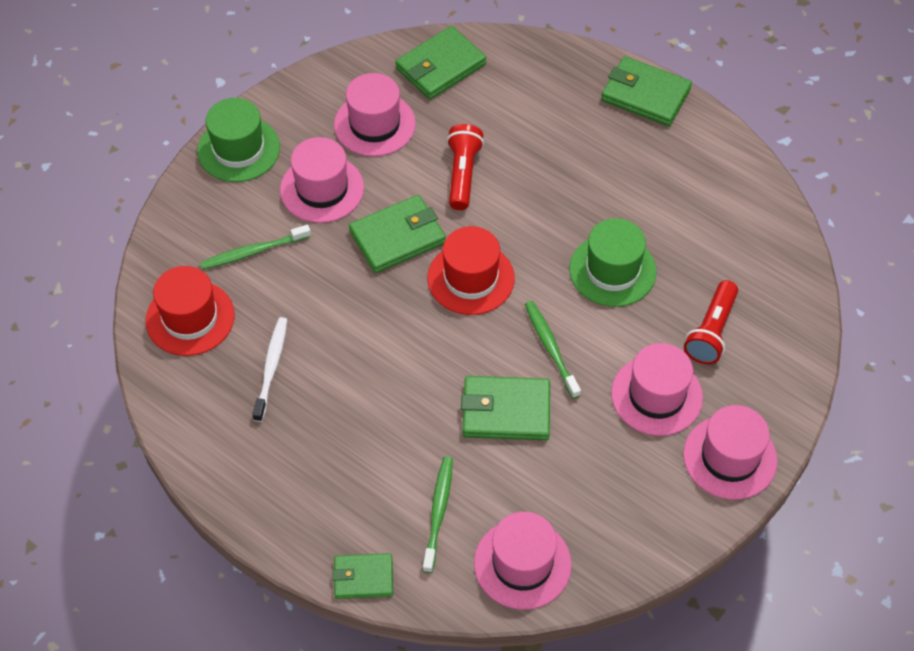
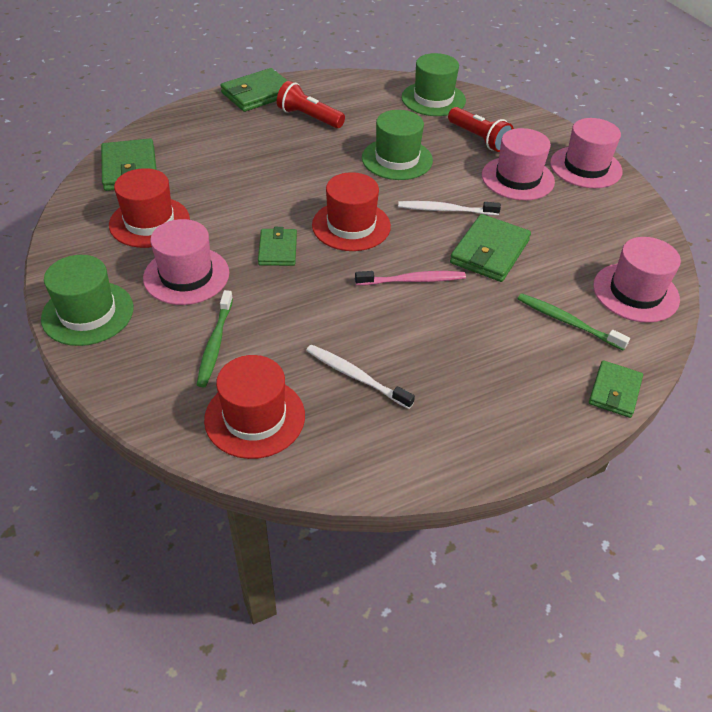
camera: 65 degrees left, 10 degrees down
pink hat [334,73,416,157] -> red hat [109,168,190,248]
green wallet [349,195,446,273] -> green wallet [258,227,297,266], size x0.63
red flashlight [447,124,484,210] -> red flashlight moved to [277,81,345,128]
green toothbrush [525,301,581,399] -> white toothbrush [398,201,501,215]
none -> pink toothbrush [355,271,466,285]
none -> green hat [401,53,466,116]

